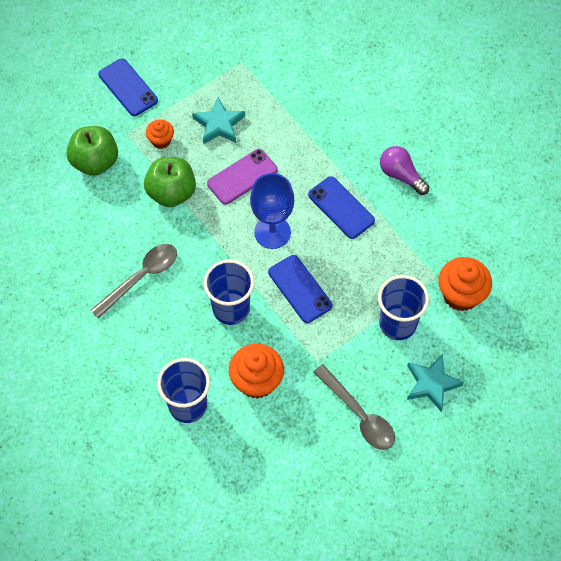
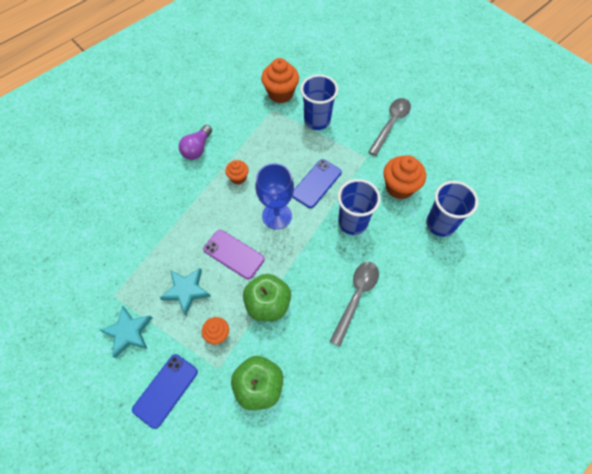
camera: 110 degrees left, 0 degrees up
grey spoon [91,244,177,319] -> grey spoon turned 90 degrees clockwise [330,262,379,347]
blue phone [308,176,375,239] -> orange cupcake [225,160,249,184]
turquoise star [407,354,464,412] -> turquoise star moved to [100,306,152,358]

